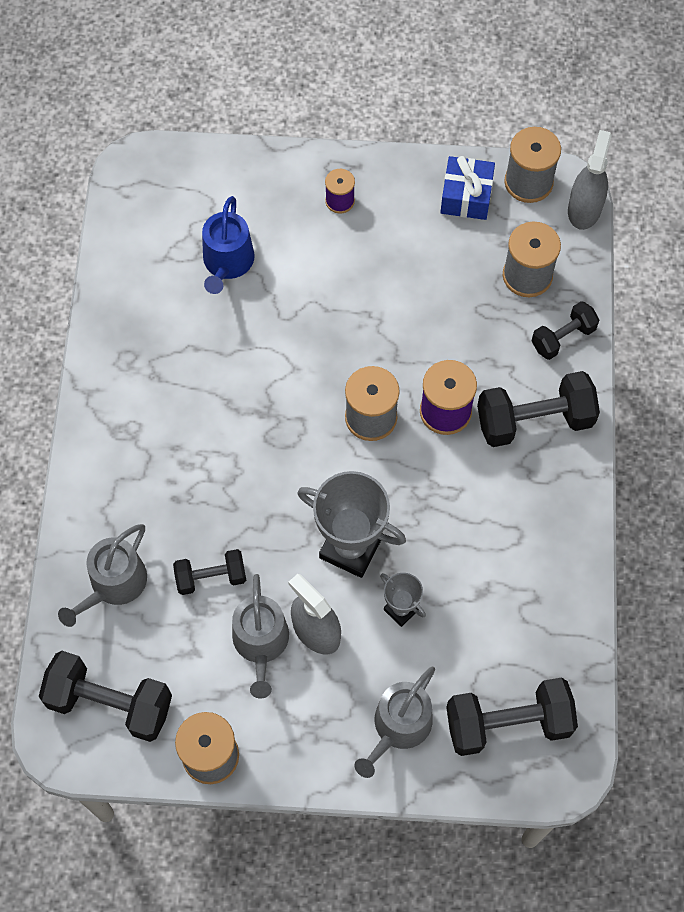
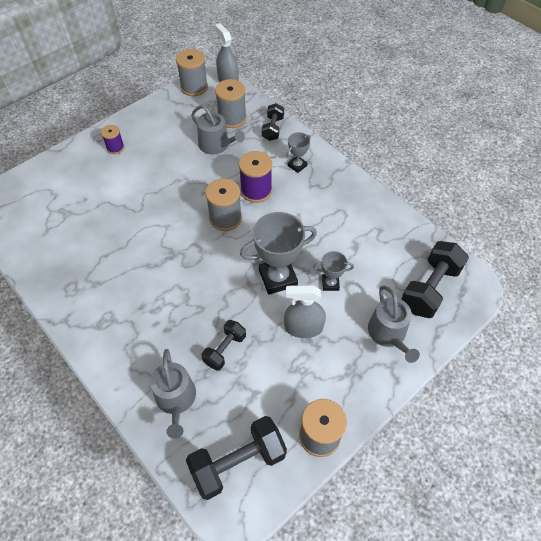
camera: 45 degrees left, 10 degrees down
blue watering can [202,196,255,294] -> none
grey watering can [232,574,289,699] -> grey watering can moved to [191,105,245,155]
blue gift [440,156,495,220] -> none
black dumbbell [477,371,600,447] -> grey trophy [286,132,311,173]

